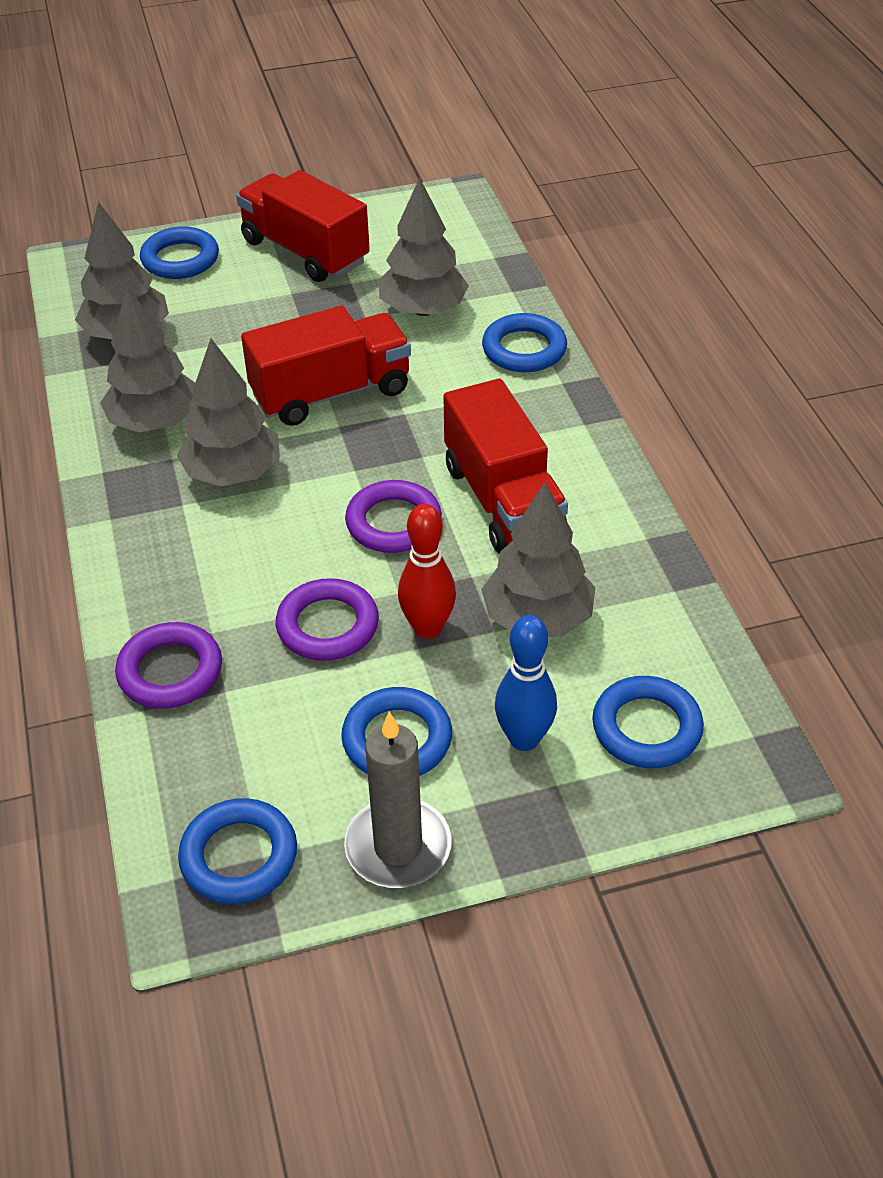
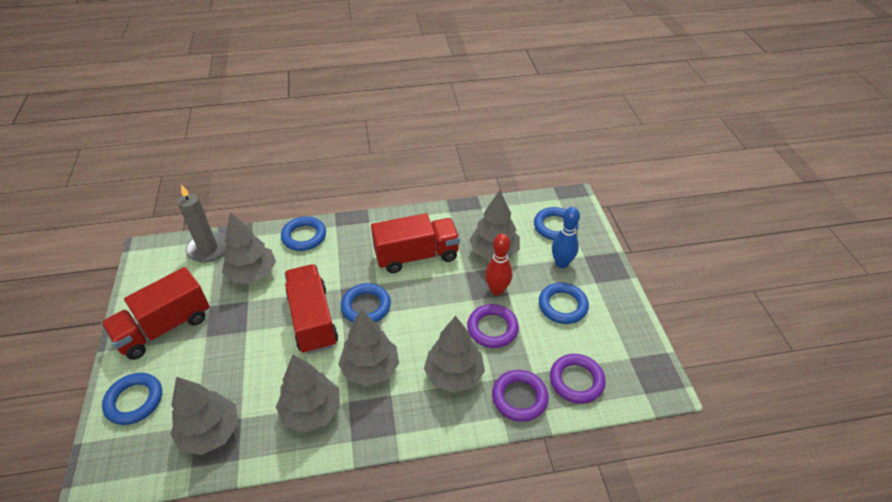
camera: 85 degrees left, 0 degrees up
blue ring [178,798,297,904] -> blue ring moved to [341,283,391,323]
grey candle [344,712,452,888] -> grey candle moved to [178,184,227,263]
purple ring [345,480,442,553] -> purple ring moved to [550,354,605,404]
none -> grey tree [424,316,485,393]

